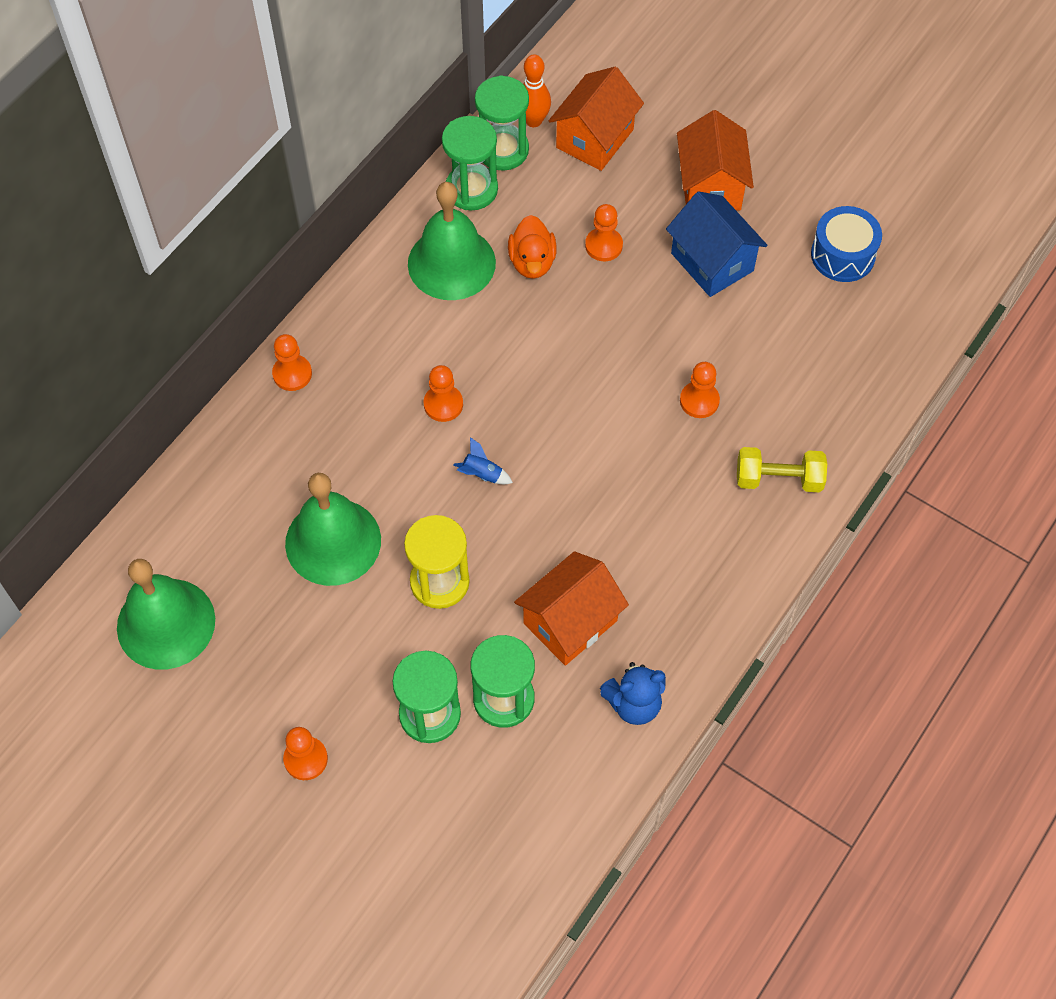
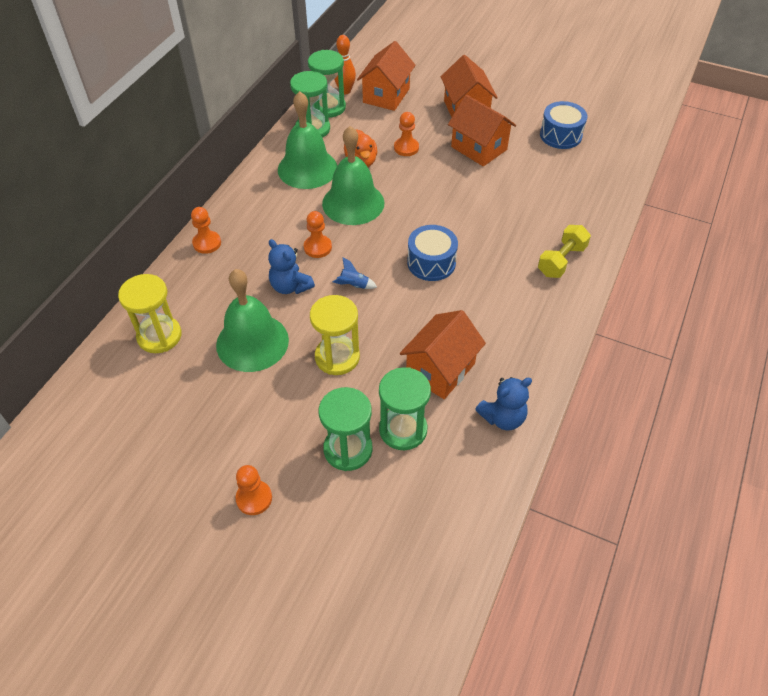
camera: 10 degrees left, 10 degrees down
green bell [117,559,215,670] -> green bell moved to [322,126,384,225]
blue house [666,191,767,297] -> orange house [448,95,516,167]
orange pawn [680,362,720,418] -> none
yellow dumbbell [737,447,827,492] -> yellow dumbbell turned 45 degrees counterclockwise [538,225,591,278]
none -> yellow hourglass [118,274,182,353]
none -> blue teddy bear [268,239,315,294]
none -> blue drum [407,225,458,281]

